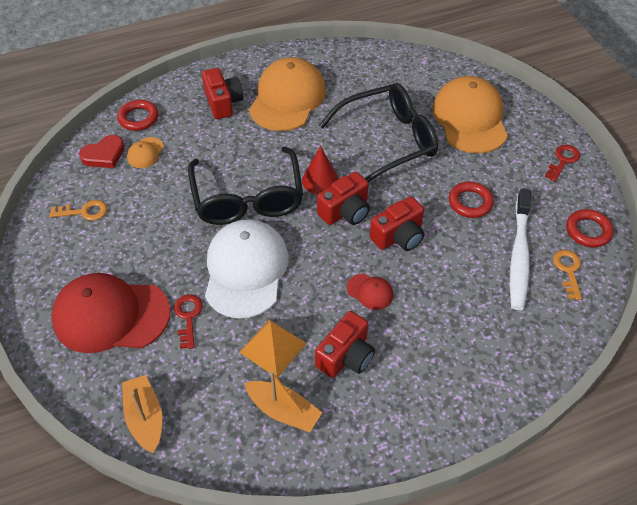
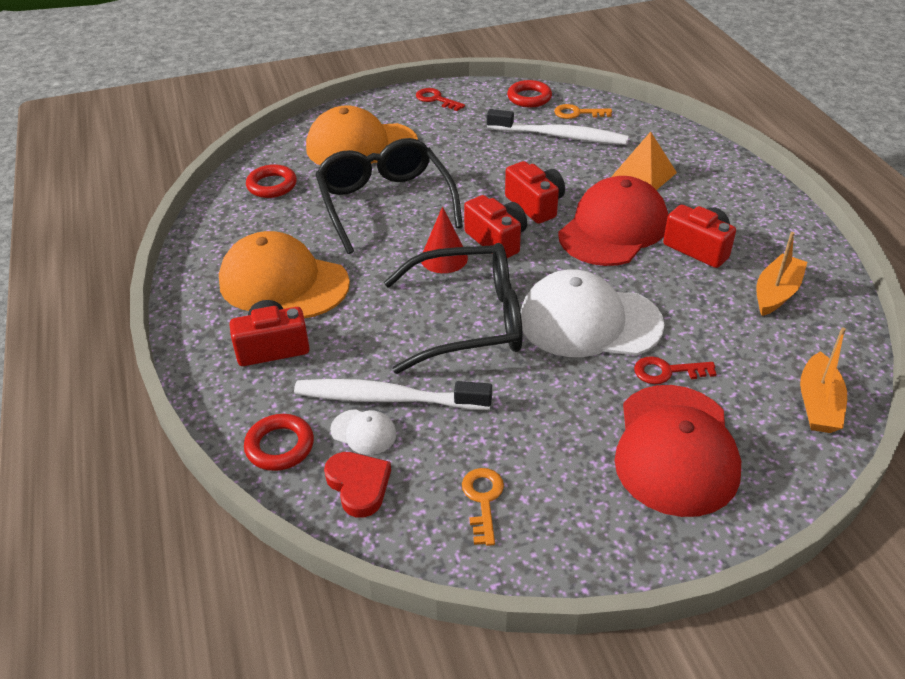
camera: 85 degrees left, 10 degrees down
orange boat [122,375,162,453] -> orange boat turned 60 degrees counterclockwise [800,328,847,433]
orange cap [127,137,164,168] -> white cap [330,409,396,455]
orange pyramid [239,319,307,377] -> orange pyramid moved to [611,132,677,190]
red cap [347,274,393,310] -> red cap [558,176,668,266], size x2.35
red ring [449,182,494,218] -> red ring moved to [246,164,297,198]
none -> white toothbrush [294,379,492,410]

